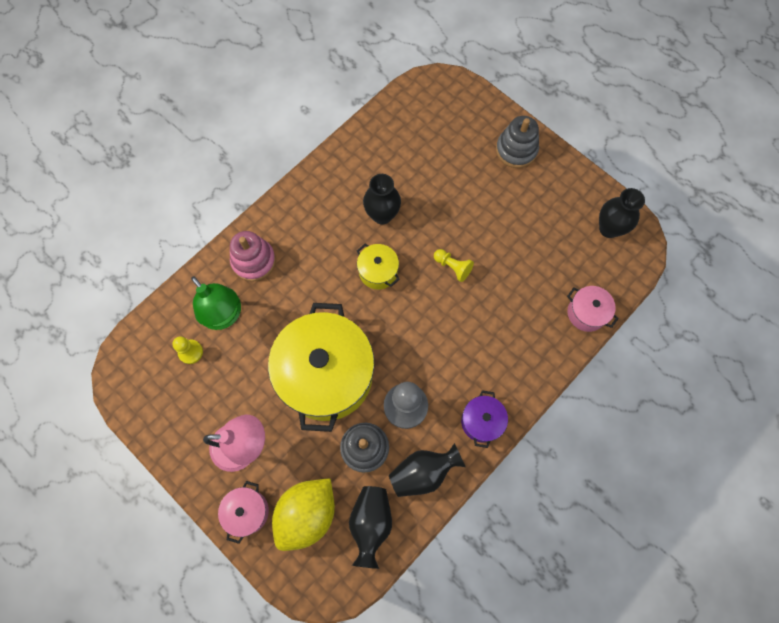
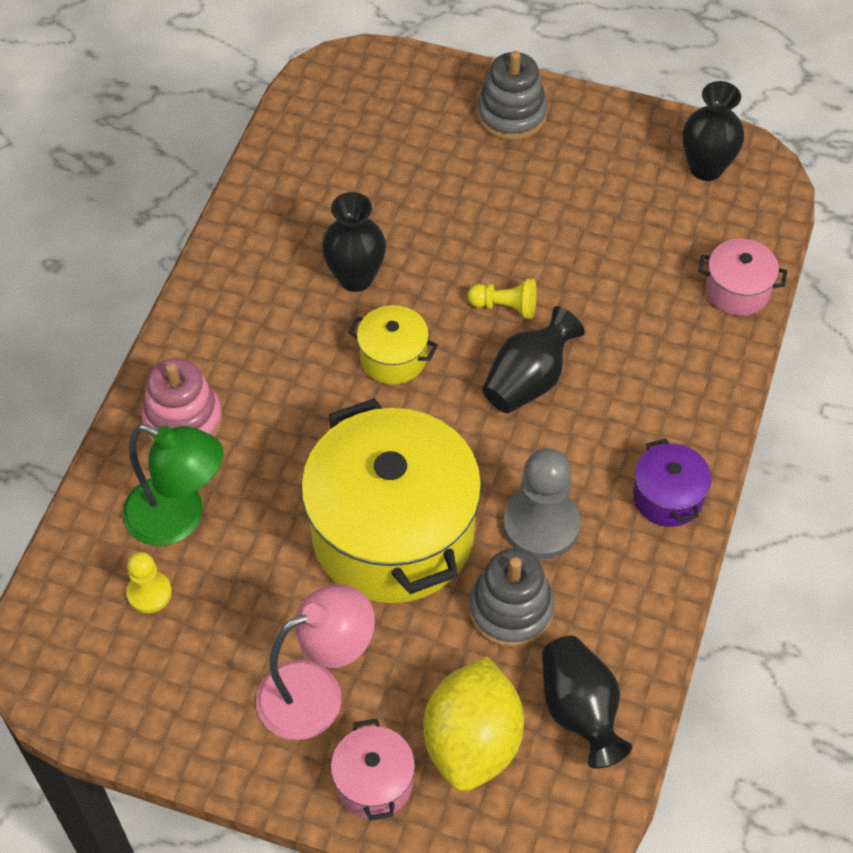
camera: 25 degrees left, 15 degrees down
black vase [389,443,466,497] -> black vase moved to [482,306,585,413]

